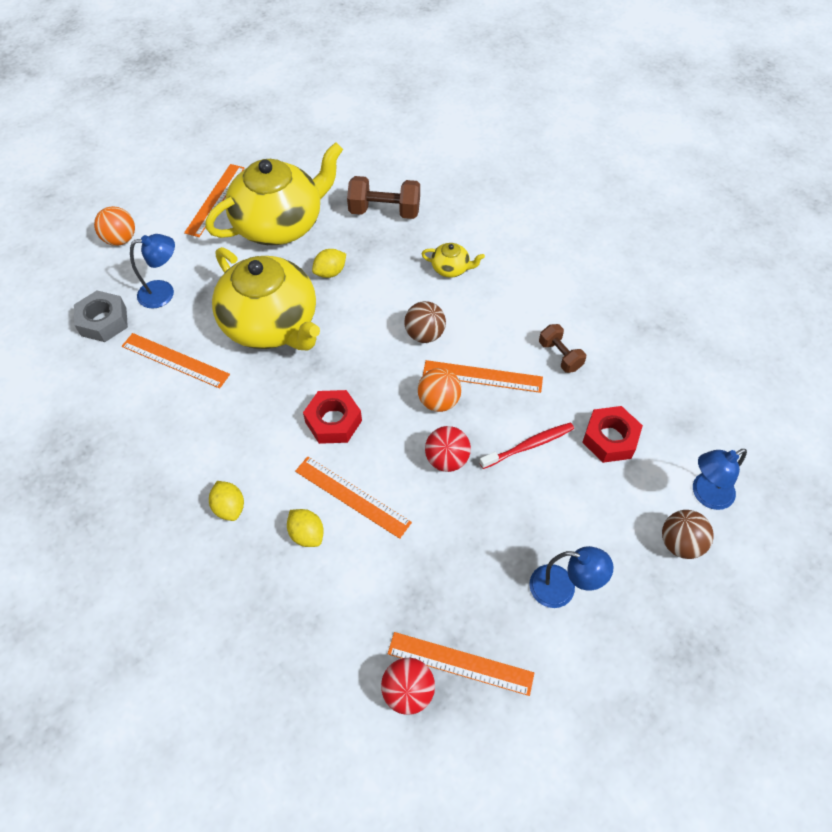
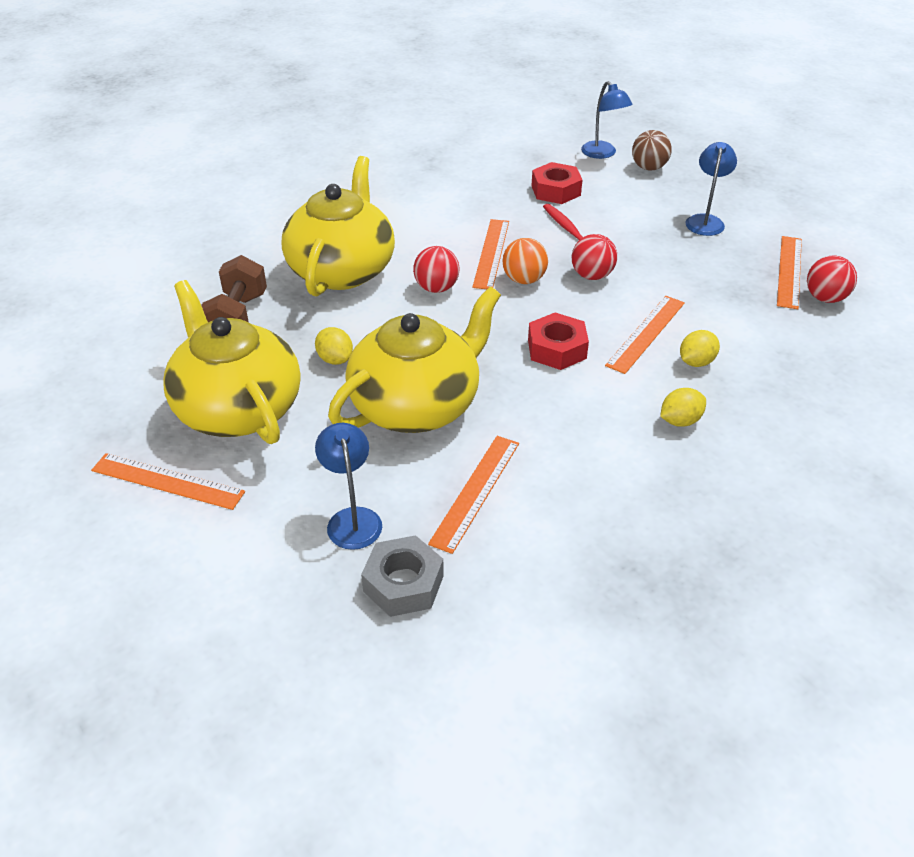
camera: 90 degrees left, 15 degrees down
orange ball [94,206,135,246] -> none
brown ball [404,301,446,343] -> red ball [413,246,459,293]
yellow teapot [422,243,485,278] -> yellow teapot [282,156,395,296], size x2.49
brown dumbbell [539,324,586,373] -> none

